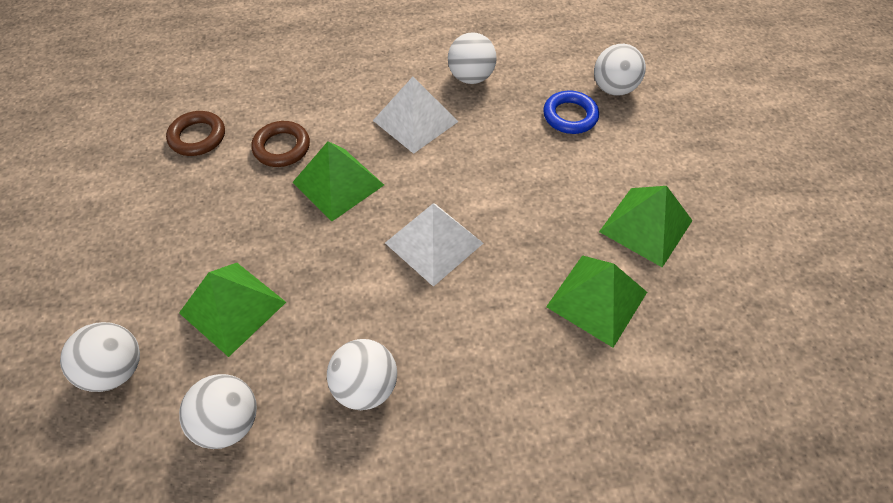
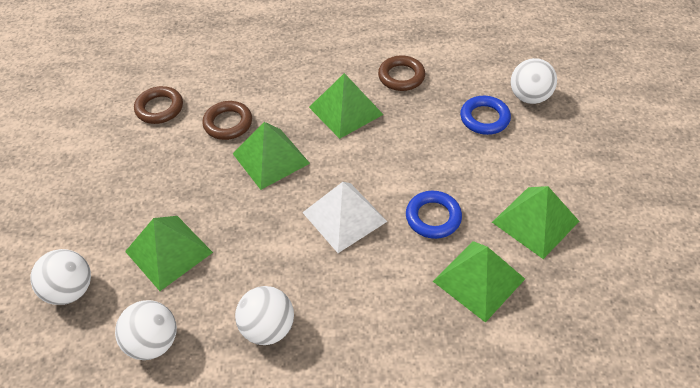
camera: 10 degrees right, 5 degrees down
white pyramid [373,77,458,154] -> green pyramid [309,73,384,139]
white ball [448,32,497,84] -> brown ring [378,55,425,91]
none -> blue ring [406,191,462,239]

